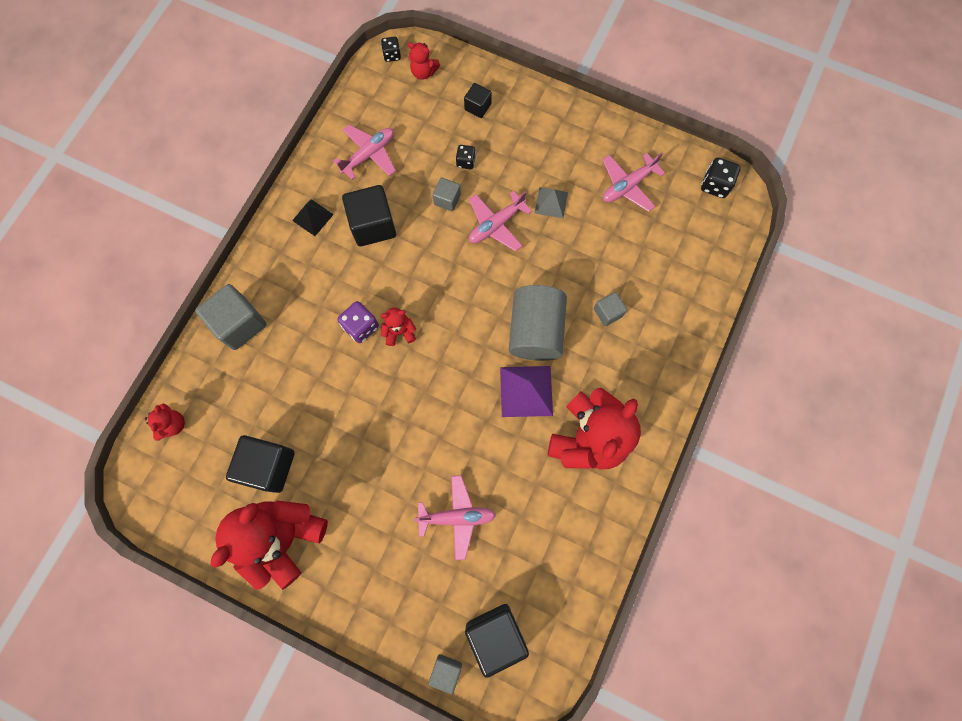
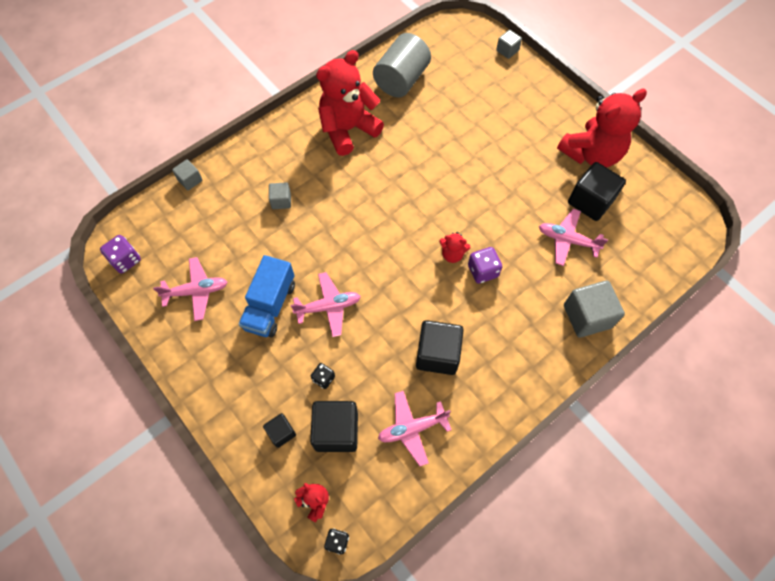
camera: 155 degrees left, 10 degrees down
red teddy bear [145,404,185,441] -> none
black pyramid [292,199,334,236] -> none
pink plane [413,475,496,560] -> pink plane moved to [539,209,608,266]
grey cube [433,178,461,211] -> grey cube moved to [172,159,203,191]
black cube [465,604,529,678] -> black cube moved to [310,401,358,452]
purple pyramid [500,366,553,417] -> none
grey cylinder [509,285,567,361] -> grey cylinder moved to [373,33,431,97]
grey pyramid [535,187,568,218] -> blue truck [238,255,295,338]
black dice [701,157,741,198] -> purple dice [100,235,141,273]

